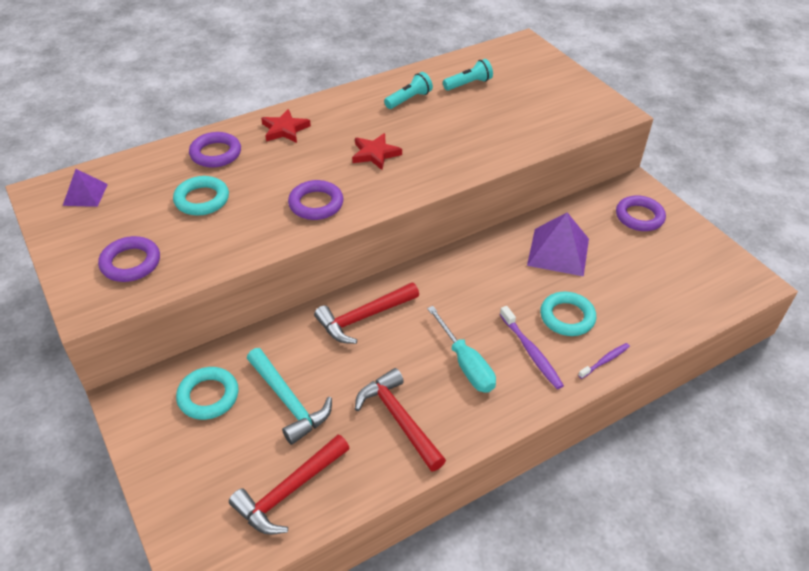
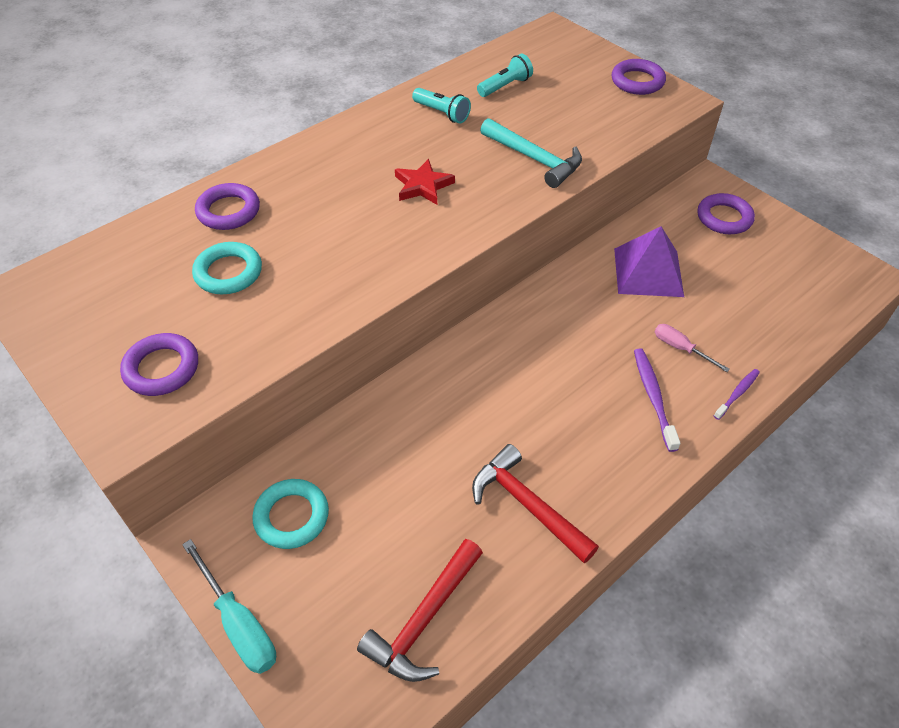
camera: 10 degrees left, 5 degrees up
purple pyramid [63,169,108,207] -> none
turquoise hammer [247,348,332,445] -> turquoise hammer moved to [480,118,582,188]
red star [261,109,311,143] -> none
purple ring [288,180,343,220] -> purple ring moved to [612,59,666,95]
red hammer [314,282,419,344] -> none
turquoise flashlight [384,72,433,109] -> turquoise flashlight turned 90 degrees clockwise [412,88,471,123]
turquoise screwdriver [427,306,496,393] -> turquoise screwdriver moved to [182,539,276,674]
purple toothbrush [500,306,564,389] -> purple toothbrush turned 150 degrees counterclockwise [634,348,681,452]
turquoise ring [540,292,596,336] -> pink screwdriver [655,324,730,372]

